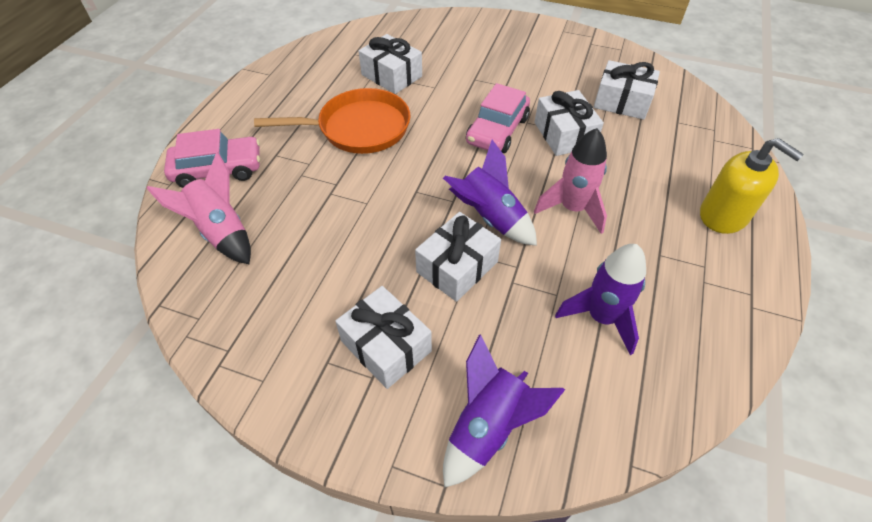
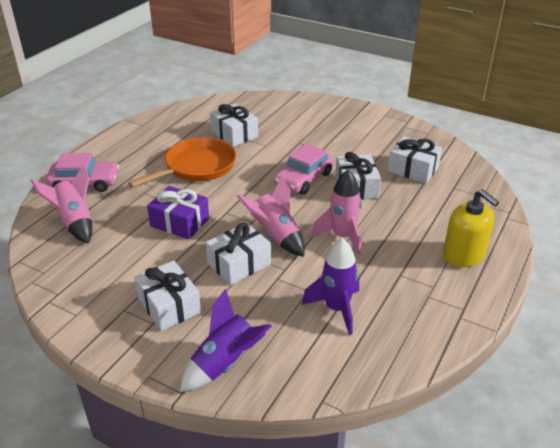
camera: 10 degrees right, 15 degrees down
orange pan [254,88,410,154] -> orange pan turned 45 degrees counterclockwise [128,137,236,188]
purple rocket [443,140,537,246] -> pink rocket [237,176,305,257]
none -> purple gift [147,186,209,239]

